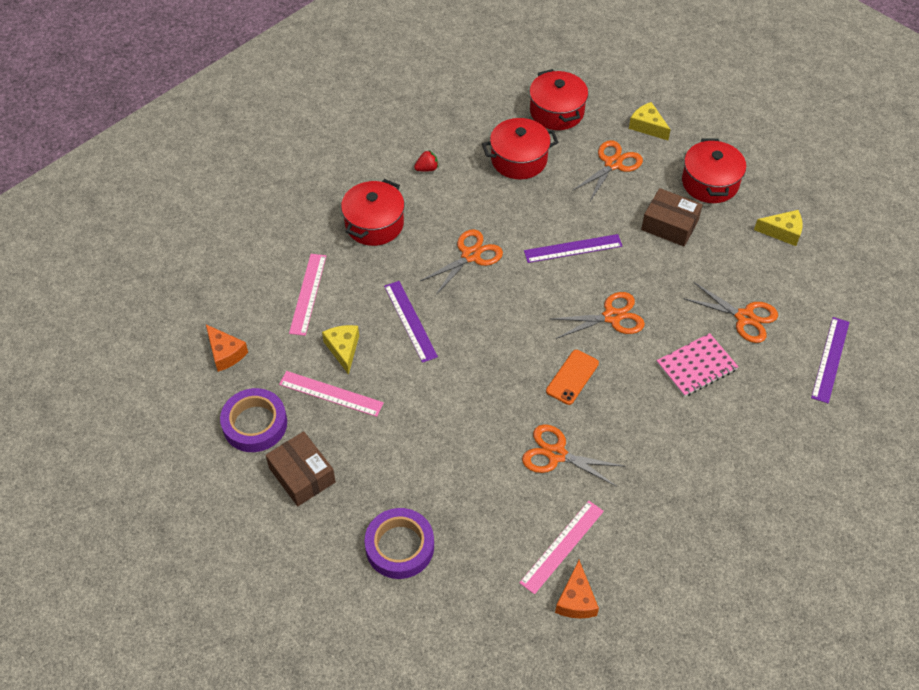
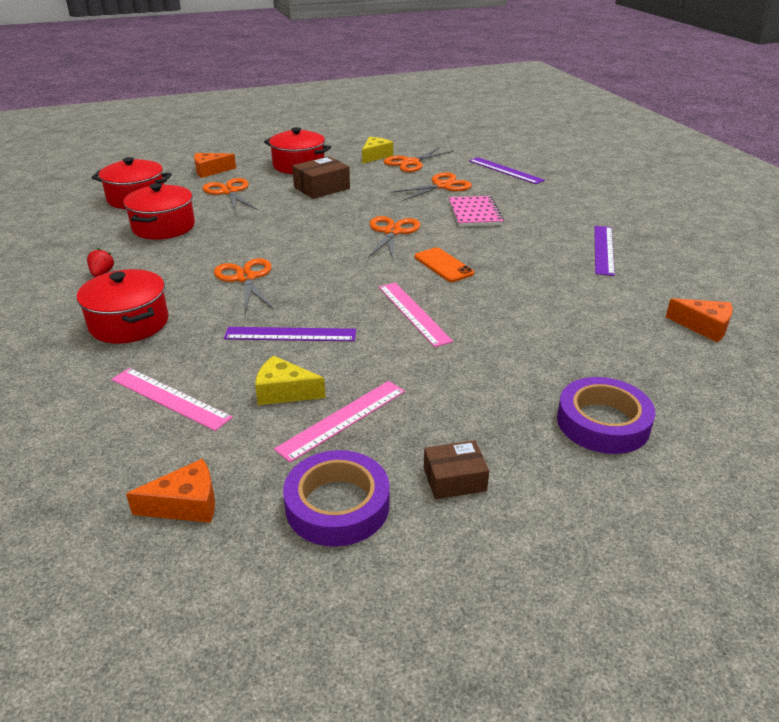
camera: 65 degrees left, 20 degrees down
brown box [266,431,336,506] -> brown box [424,440,489,499], size x0.66
pink ruler [519,501,604,594] -> pink ruler moved to [379,283,453,347]
orange scissors [522,424,624,487] -> orange scissors moved to [383,147,453,172]
purple ruler [524,234,622,263] -> purple ruler moved to [594,226,615,276]
yellow cheese [629,102,671,140] -> orange cheese [194,153,236,178]

